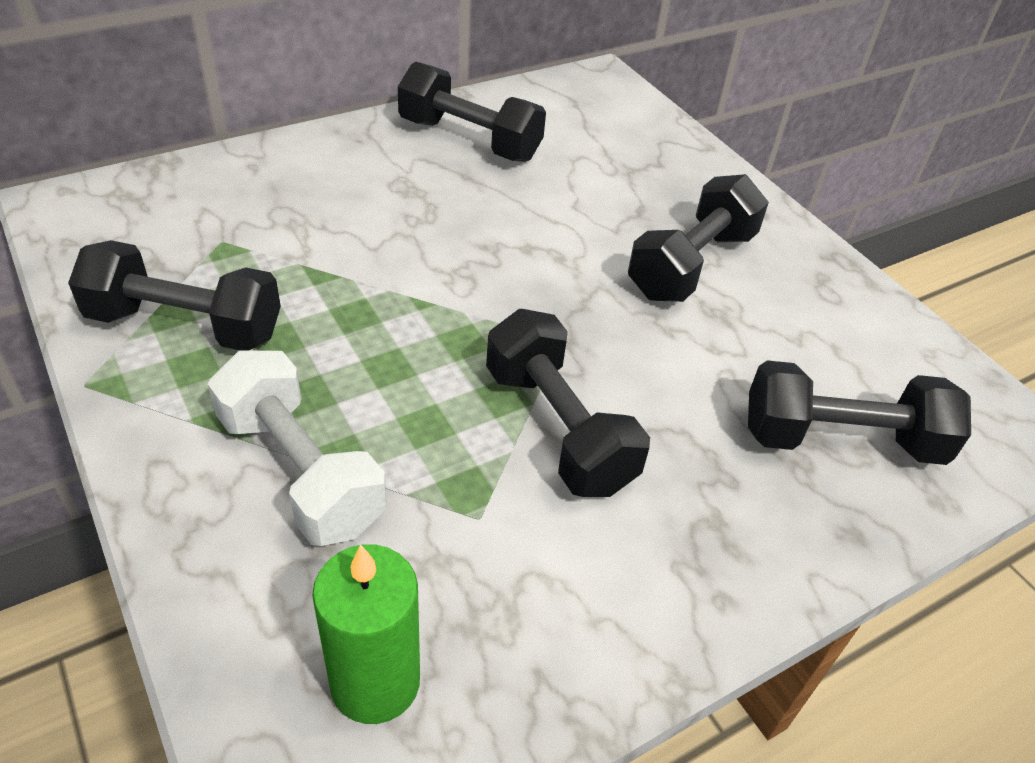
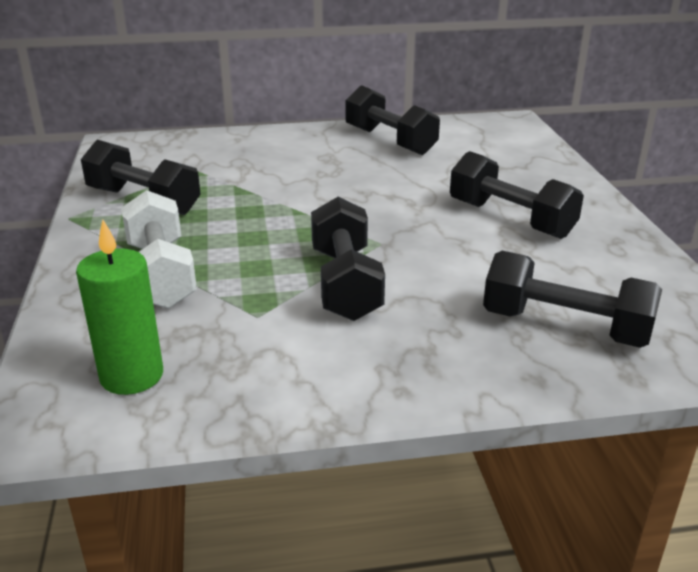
camera: 25 degrees right, 15 degrees down
black dumbbell [628,174,769,302] -> black dumbbell turned 75 degrees clockwise [450,151,584,239]

